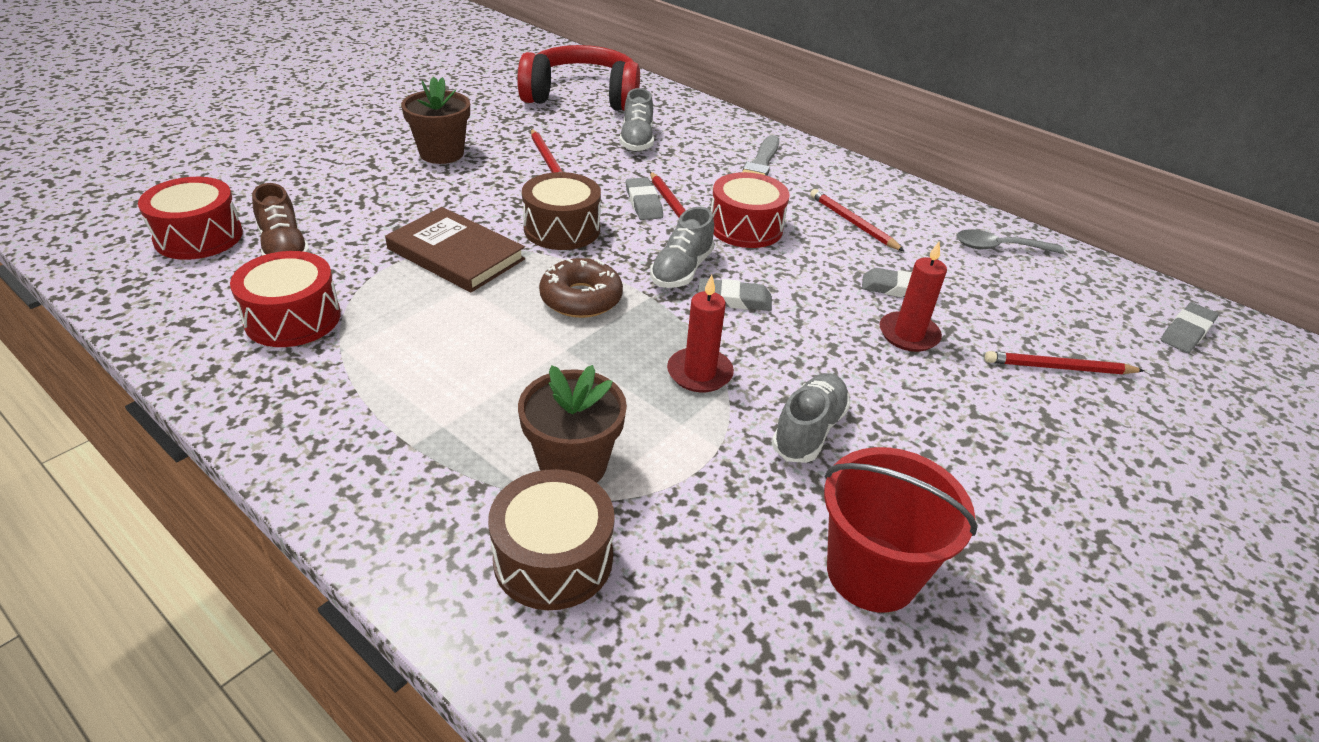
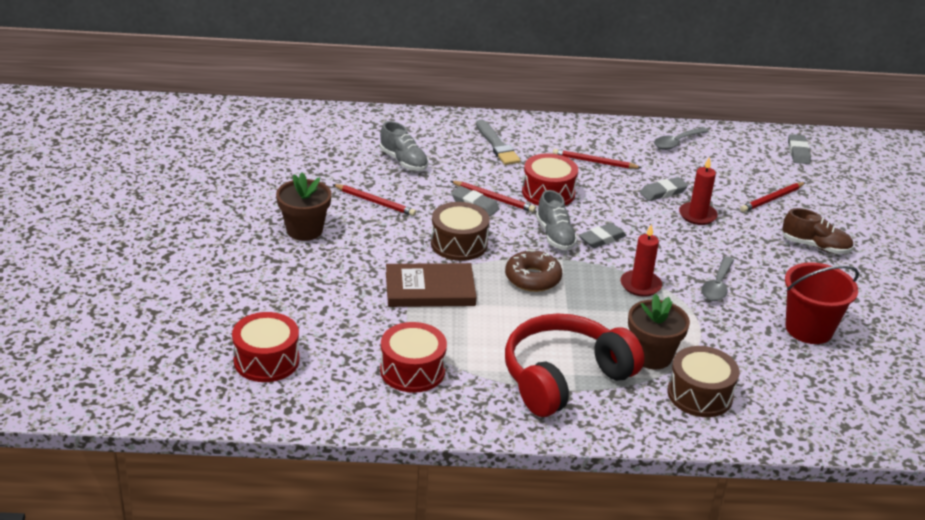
camera: 40 degrees left, 5 degrees down
brown shoe [252,183,310,256] -> brown shoe moved to [782,208,854,254]
red headphones [517,45,640,111] -> red headphones moved to [505,313,644,417]
grey shoe [772,373,850,463] -> grey spoon [701,256,734,301]

